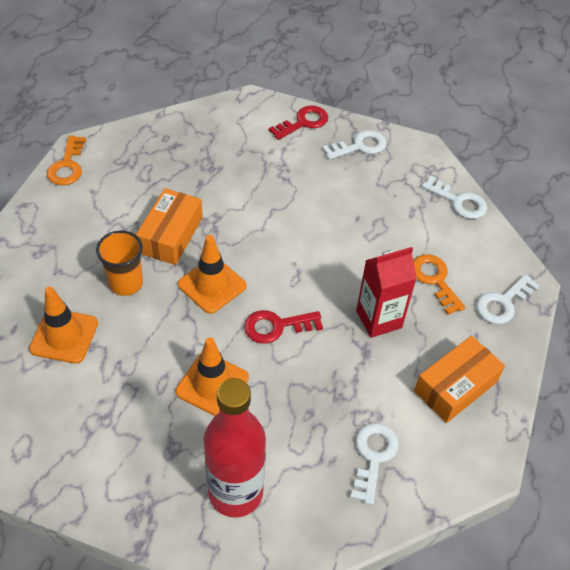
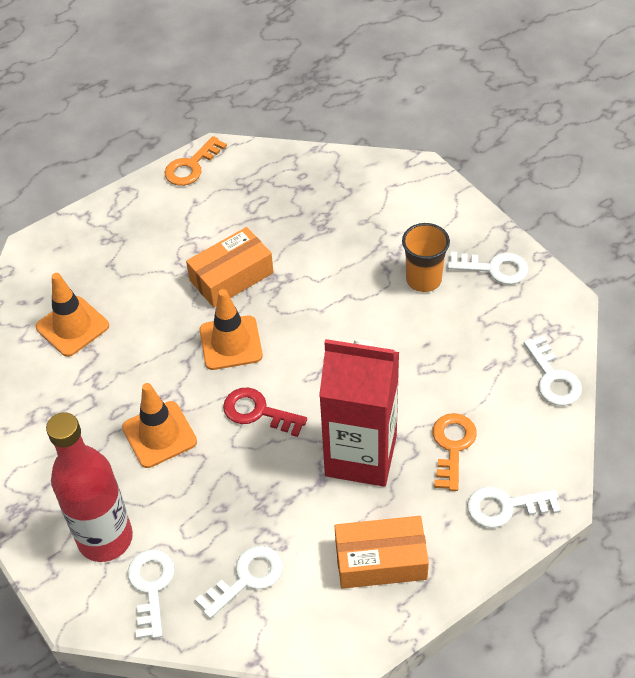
camera: 40 degrees right, 0 degrees up
orange cup [96,231,143,296] -> orange cup moved to [402,223,450,292]
red key [269,106,328,140] -> none
red carton [356,247,417,338] -> red carton [319,339,399,487], size x1.52
none -> white key [127,550,175,639]

